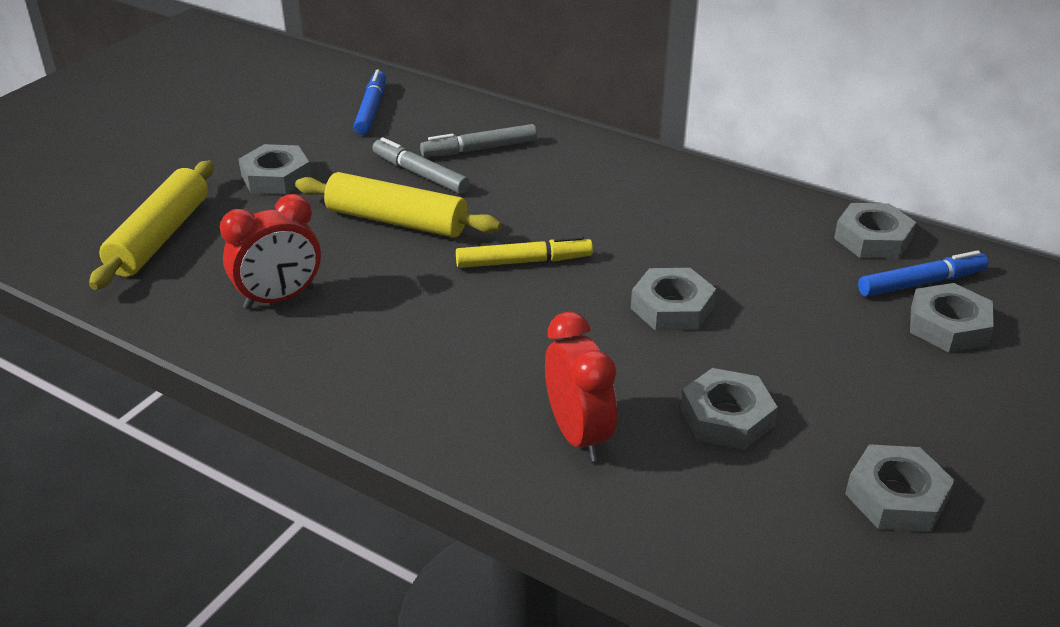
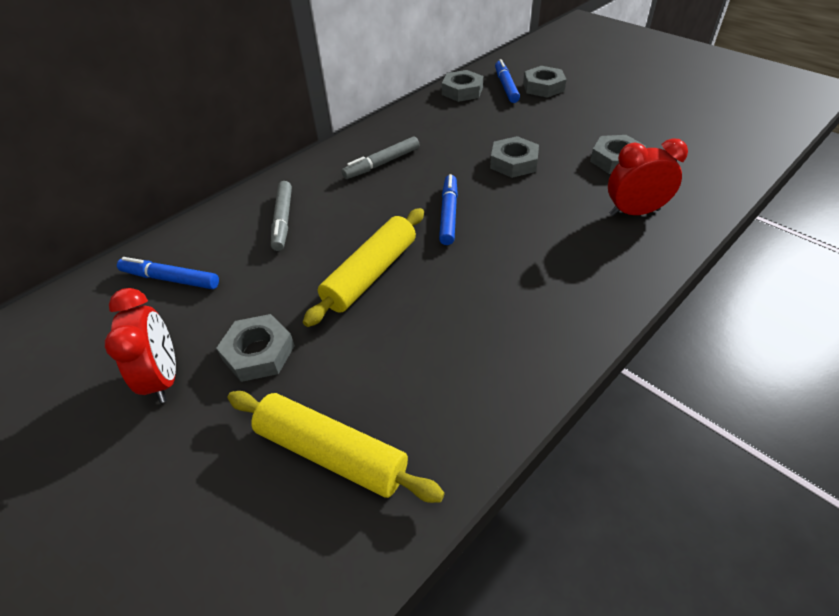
camera: 75 degrees left, 10 degrees up
red clock [220,194,321,309] -> red clock moved to [105,288,176,403]
grey marker [372,137,470,194] -> grey marker moved to [342,136,419,179]
yellow marker [456,236,593,268] -> blue marker [439,174,458,245]
grey nut [845,444,955,532] -> none

